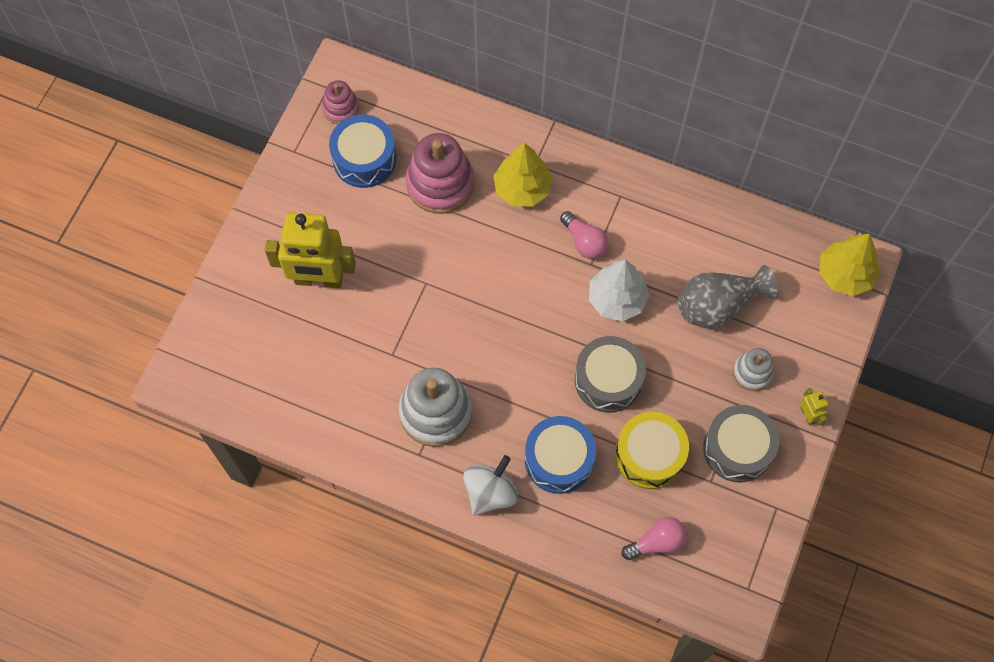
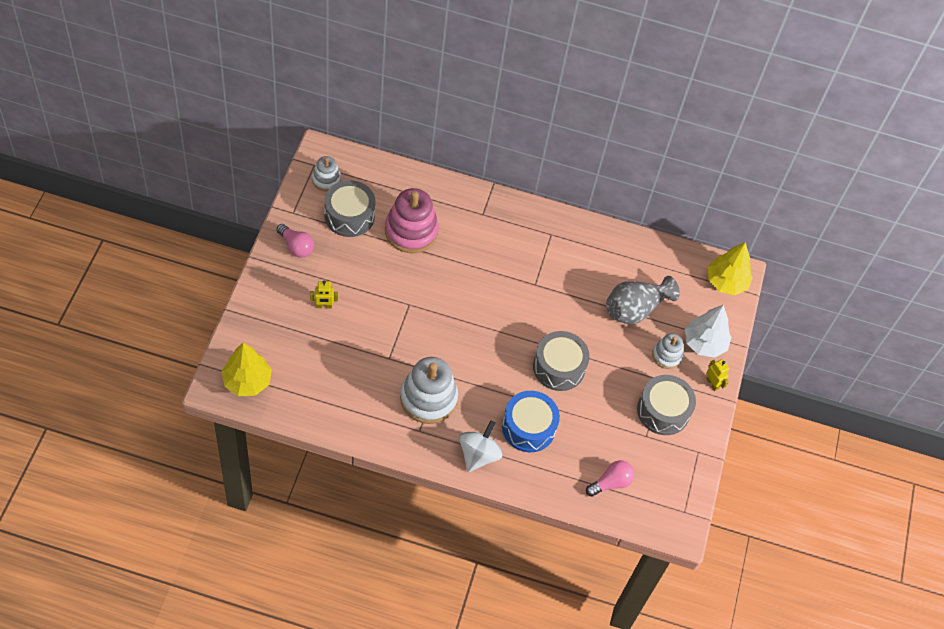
camera: 15 degrees left, 10 degrees down
yellow robot [265,212,356,288] -> yellow robot [310,280,338,309], size x0.42
pink stacking toy [322,80,359,124] -> white stacking toy [312,156,341,191]
blue drum [329,115,397,188] -> grey drum [324,180,376,237]
yellow tree [493,143,553,207] -> yellow tree moved to [221,343,272,396]
pink light bulb [560,211,608,259] -> pink light bulb moved to [277,224,314,258]
white tree [589,260,649,321] -> white tree moved to [685,305,731,358]
yellow drum [615,412,689,489] -> none

